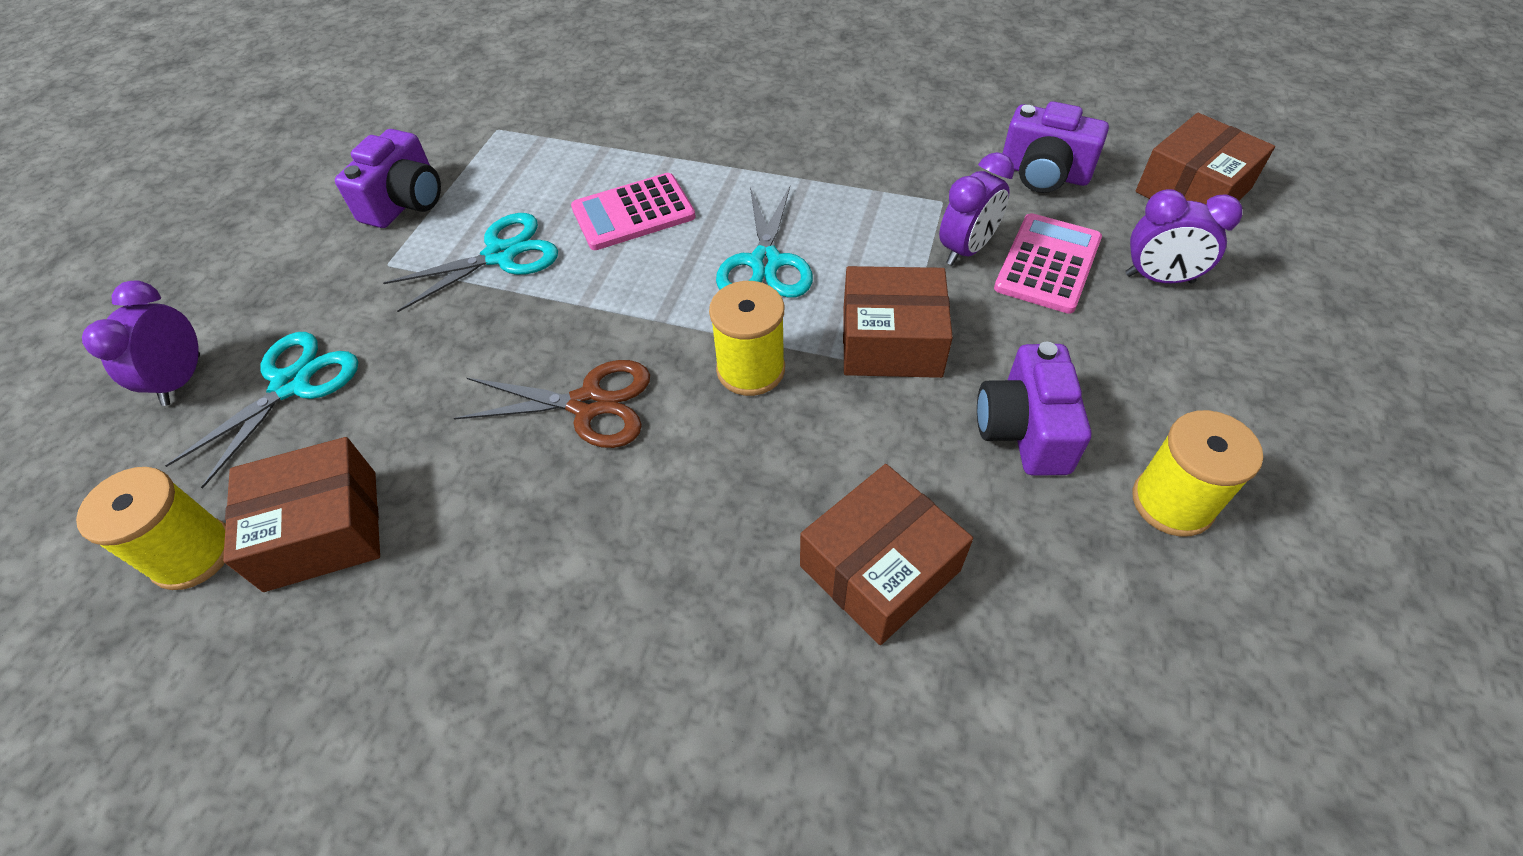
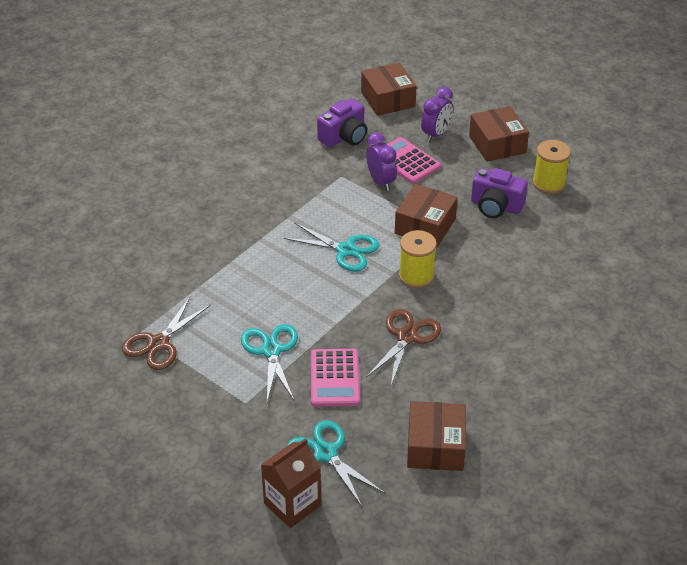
camera: 70 degrees left, 10 degrees down
yellow spool [76,467,226,590] -> none
purple clock [82,281,200,406] -> brown carton [261,438,321,528]
purple camera [335,129,441,228] -> none
pink calculator [571,173,696,250] -> pink calculator moved to [311,349,360,407]
brown box [800,464,973,645] -> brown box moved to [469,106,529,162]
none -> brown scissors [122,297,211,370]

